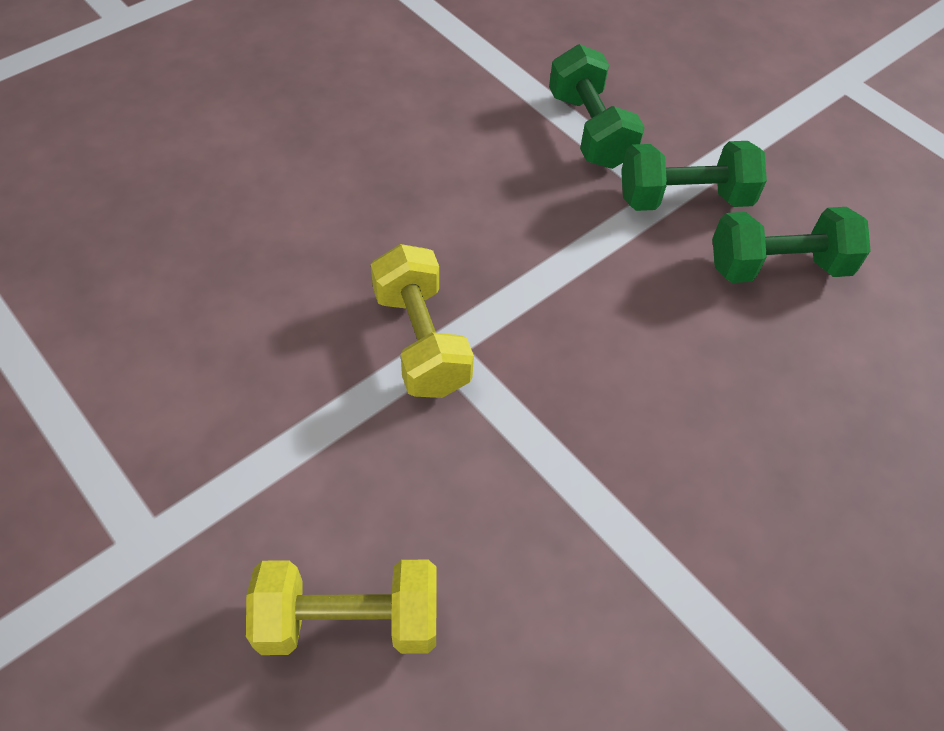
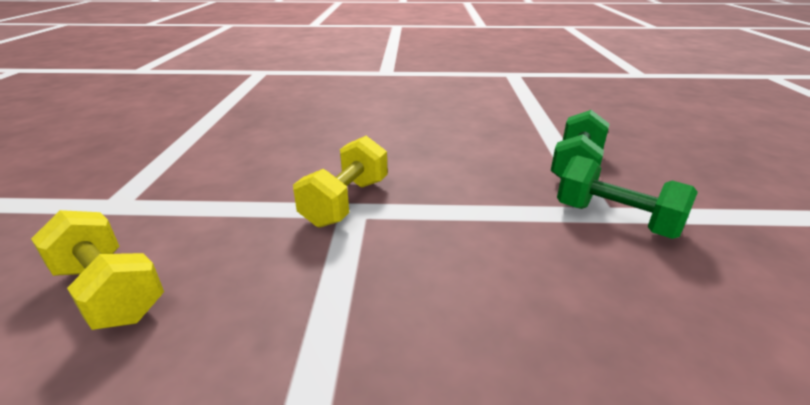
camera: 45 degrees right, 25 degrees down
green dumbbell [712,207,871,283] -> none

